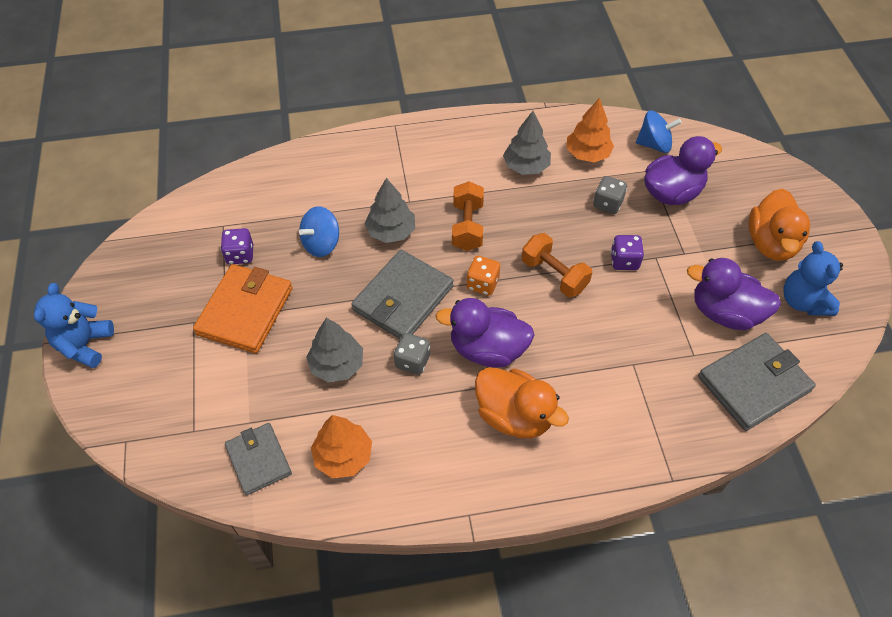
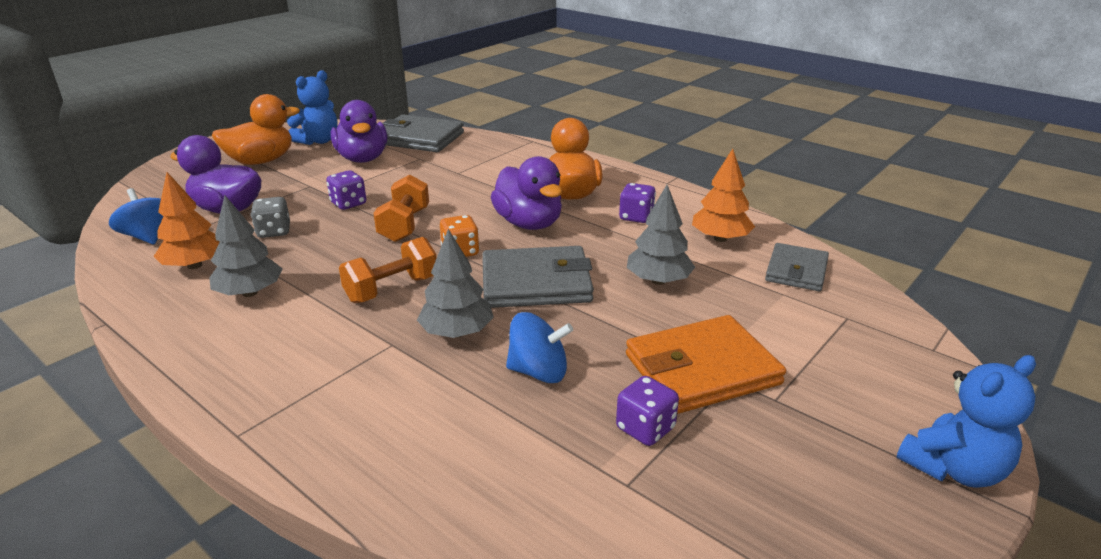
camera: 130 degrees left, 25 degrees down
grey dice [394,333,430,375] -> none
none -> purple dice [619,183,656,223]

